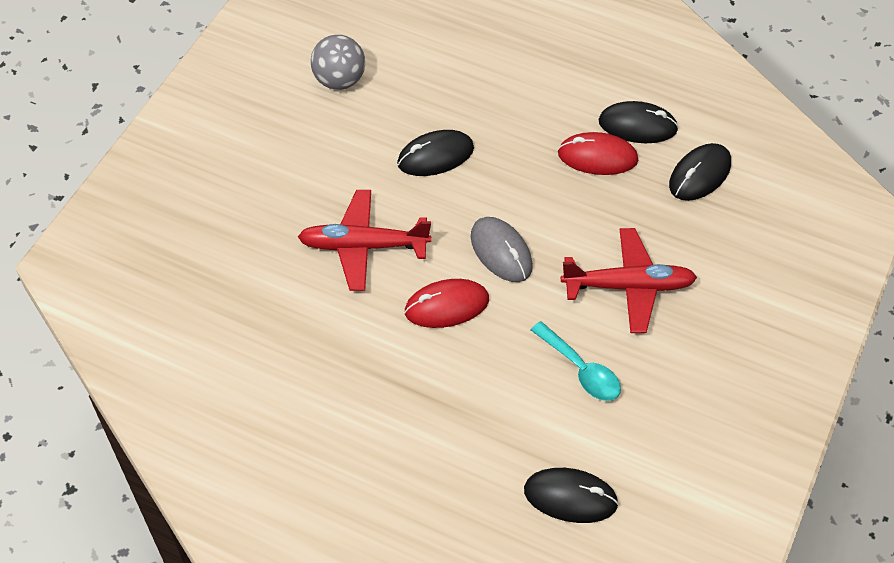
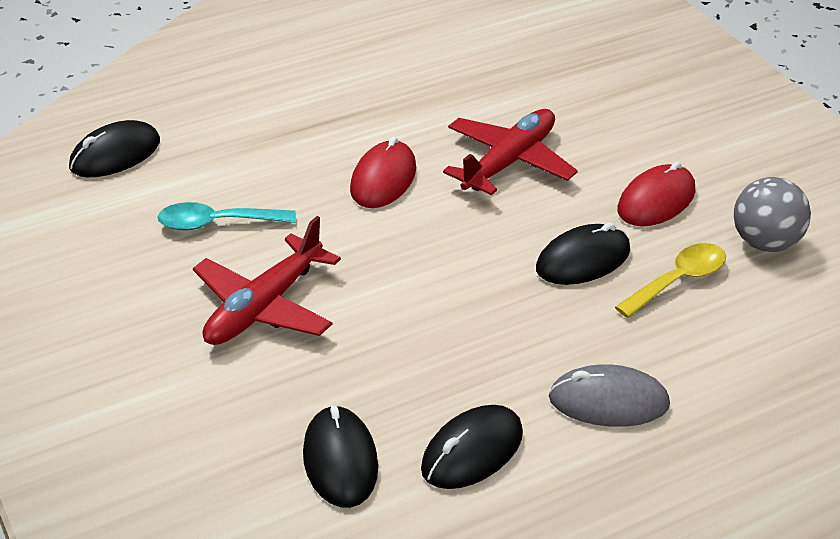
camera: 125 degrees right, 15 degrees down
black mouse [397,130,474,176] -> black mouse turned 45 degrees clockwise [536,223,630,285]
grey mouse [471,217,533,282] -> grey mouse moved to [549,364,670,427]
red mouse [558,132,638,175] -> red mouse moved to [617,161,695,226]
none -> yellow spoon [615,243,726,318]

